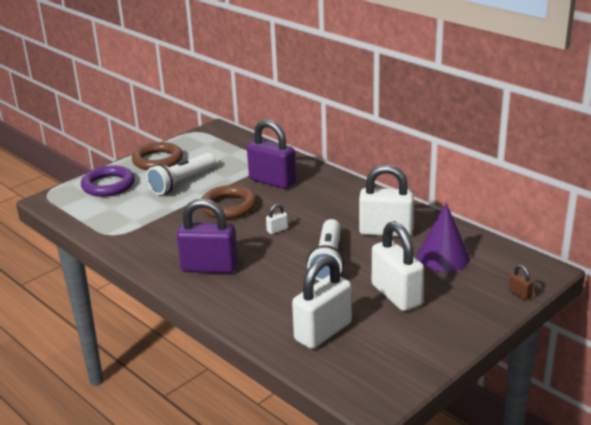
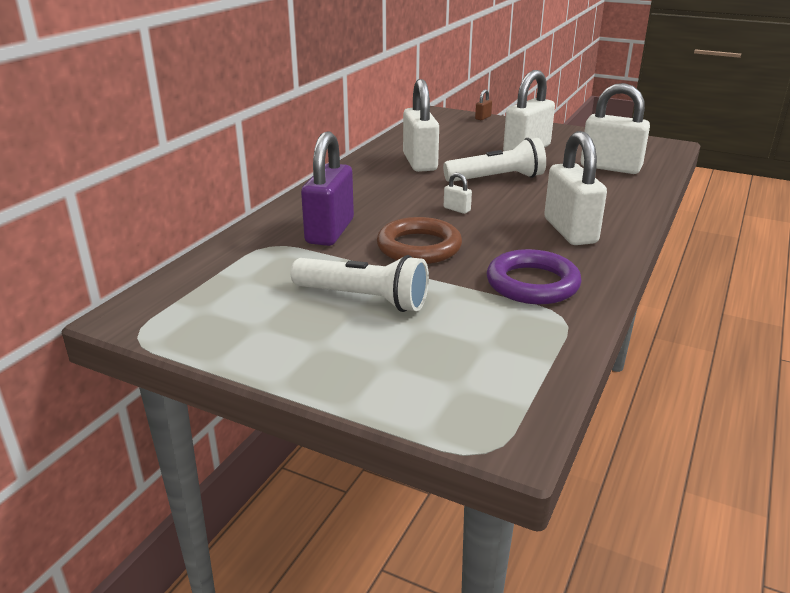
camera: 110 degrees left, 0 degrees up
purple ring [81,165,135,197] -> purple ring moved to [487,249,582,304]
brown ring [132,142,183,170] -> none
purple padlock [177,199,238,273] -> white padlock [544,131,607,245]
purple cone [416,203,470,272] -> none

